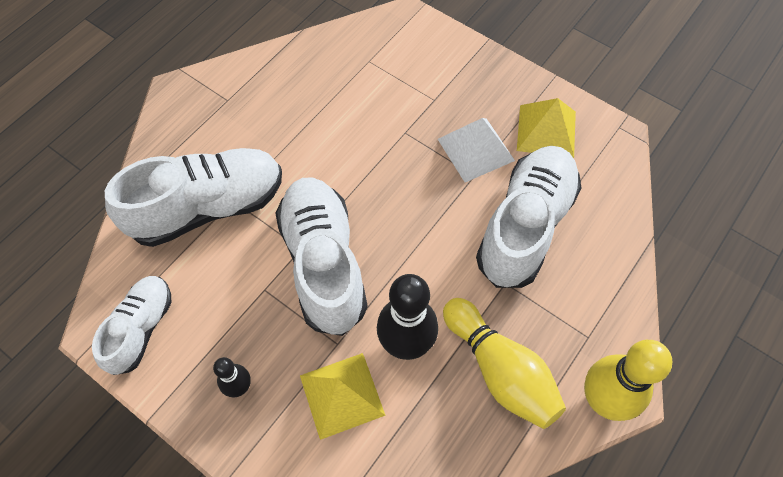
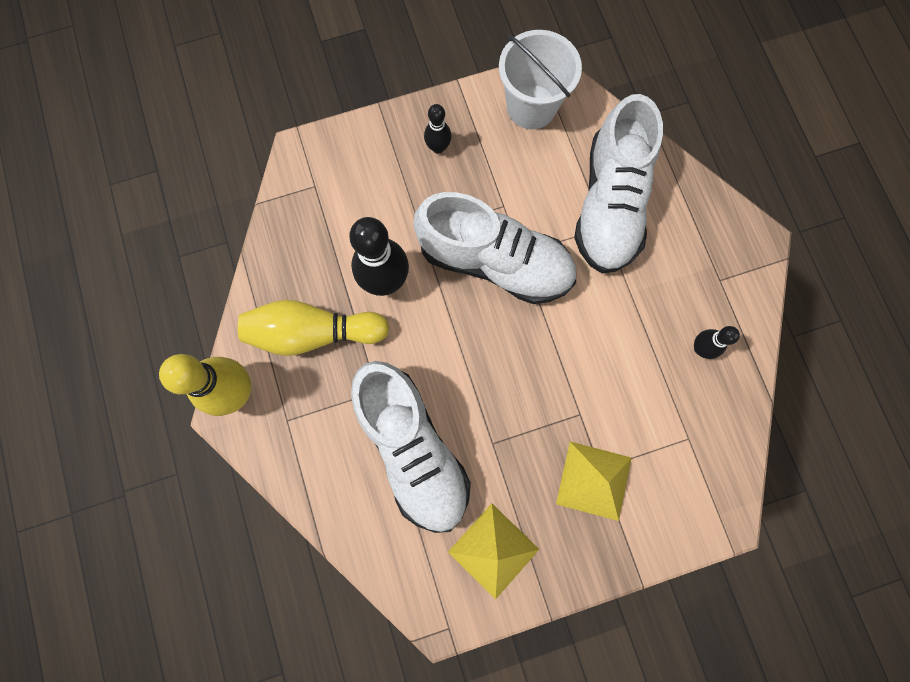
camera: 125 degrees right, 15 degrees up
white shoe [92,276,172,375] -> white bucket [499,30,582,129]
yellow pyramid [300,353,386,440] -> yellow pyramid moved to [556,442,632,521]
white pyramid [438,118,515,182] -> none
none -> black bowling pin [694,326,740,359]

